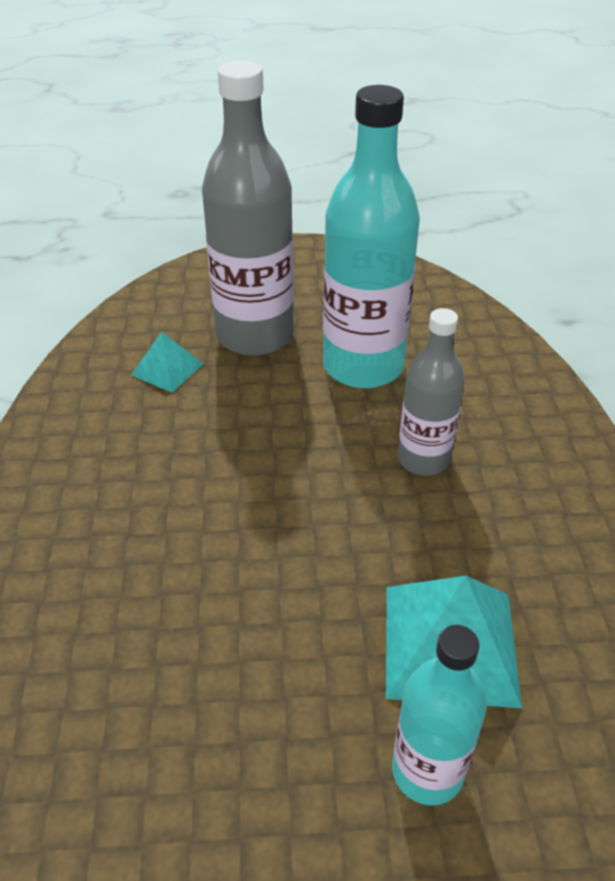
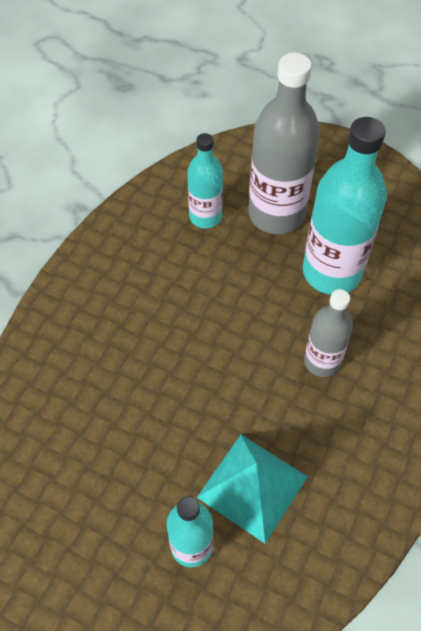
camera: 30 degrees right, 15 degrees up
turquoise pyramid [131,332,204,393] -> turquoise bottle [187,133,223,228]

